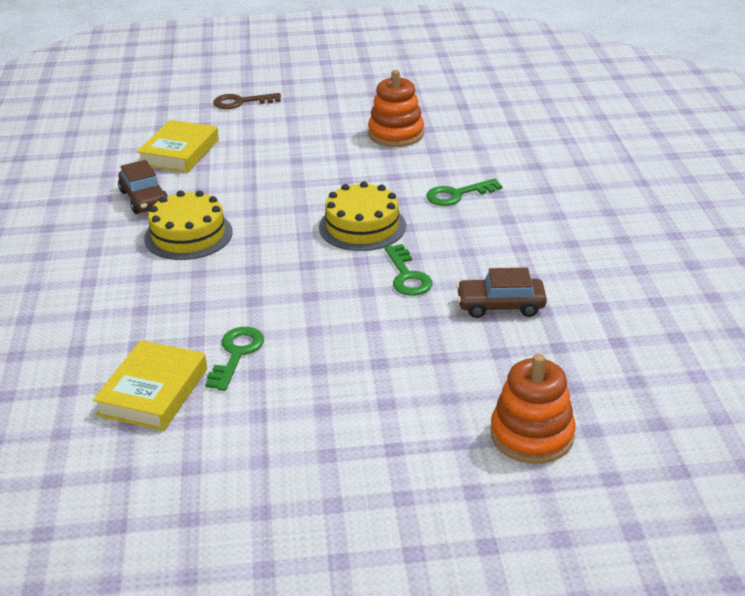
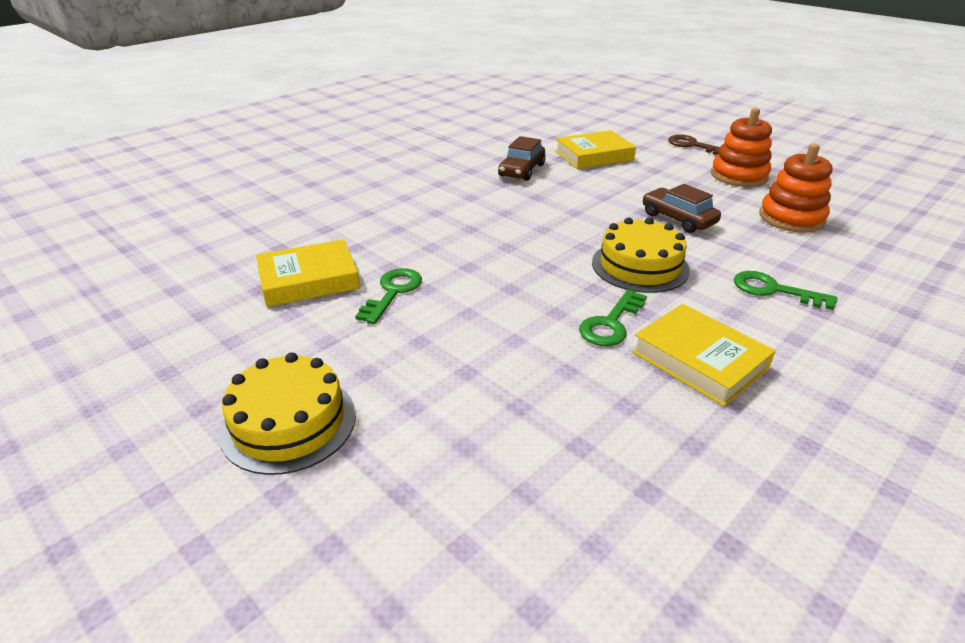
camera: 50 degrees right, 0 degrees up
yellow cake [144,190,233,260] -> yellow cake moved to [219,352,356,475]
green key [205,327,264,391] -> green key turned 45 degrees counterclockwise [355,268,422,324]
brown car [456,268,547,318] -> brown car moved to [643,184,721,233]
orange stacking toy [490,354,576,464] -> orange stacking toy moved to [711,108,772,187]
none -> yellow book [632,304,775,407]

